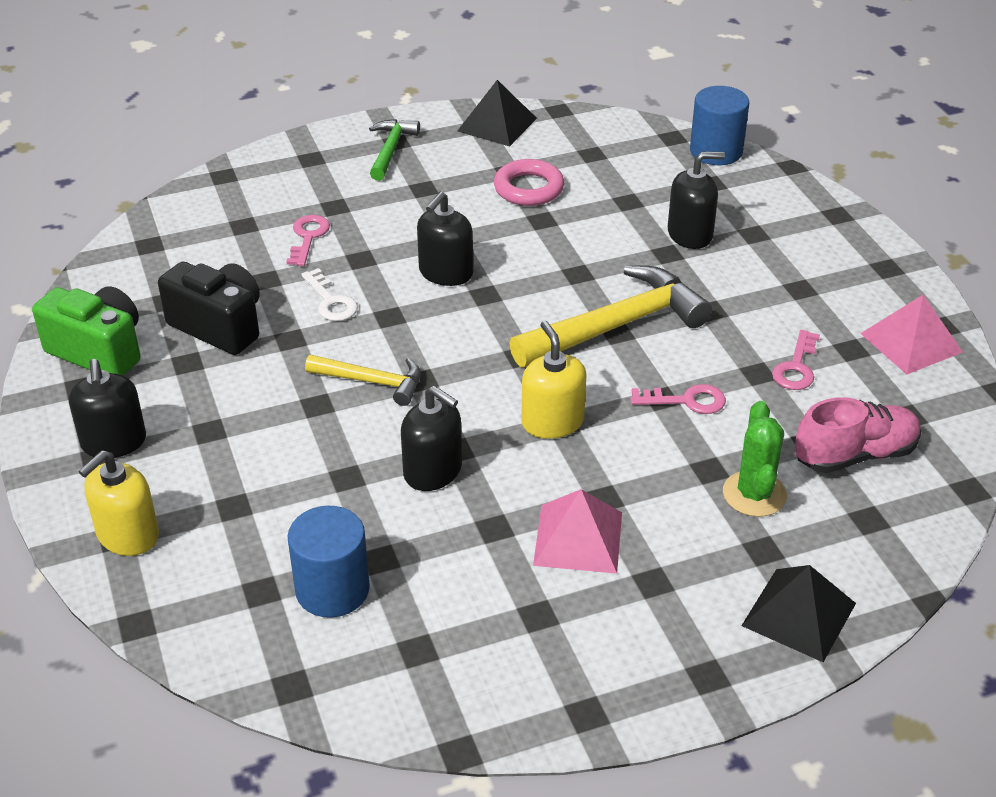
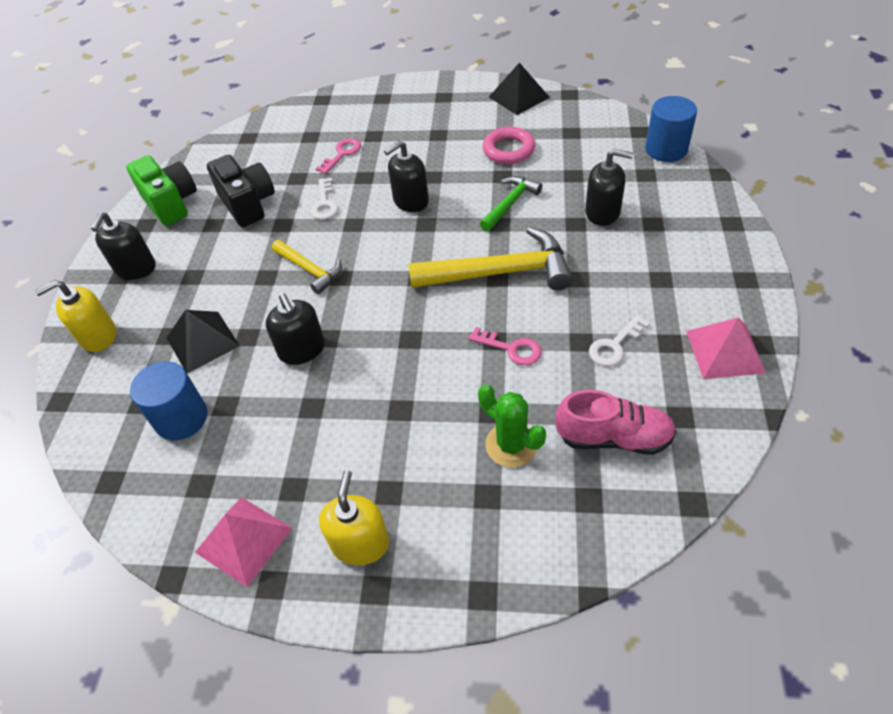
camera: 30 degrees right, 10 degrees up
green hammer [369,119,420,181] -> green hammer moved to [480,176,542,231]
yellow soap dispenser [521,321,586,439] -> yellow soap dispenser moved to [319,470,389,565]
pink pyramid [533,489,622,574] -> pink pyramid moved to [195,497,293,587]
green cactus [723,401,787,517] -> green cactus turned 75 degrees counterclockwise [478,385,546,467]
black pyramid [741,565,856,662] -> black pyramid moved to [167,310,240,373]
pink key [772,330,820,390] -> white key [589,315,650,366]

